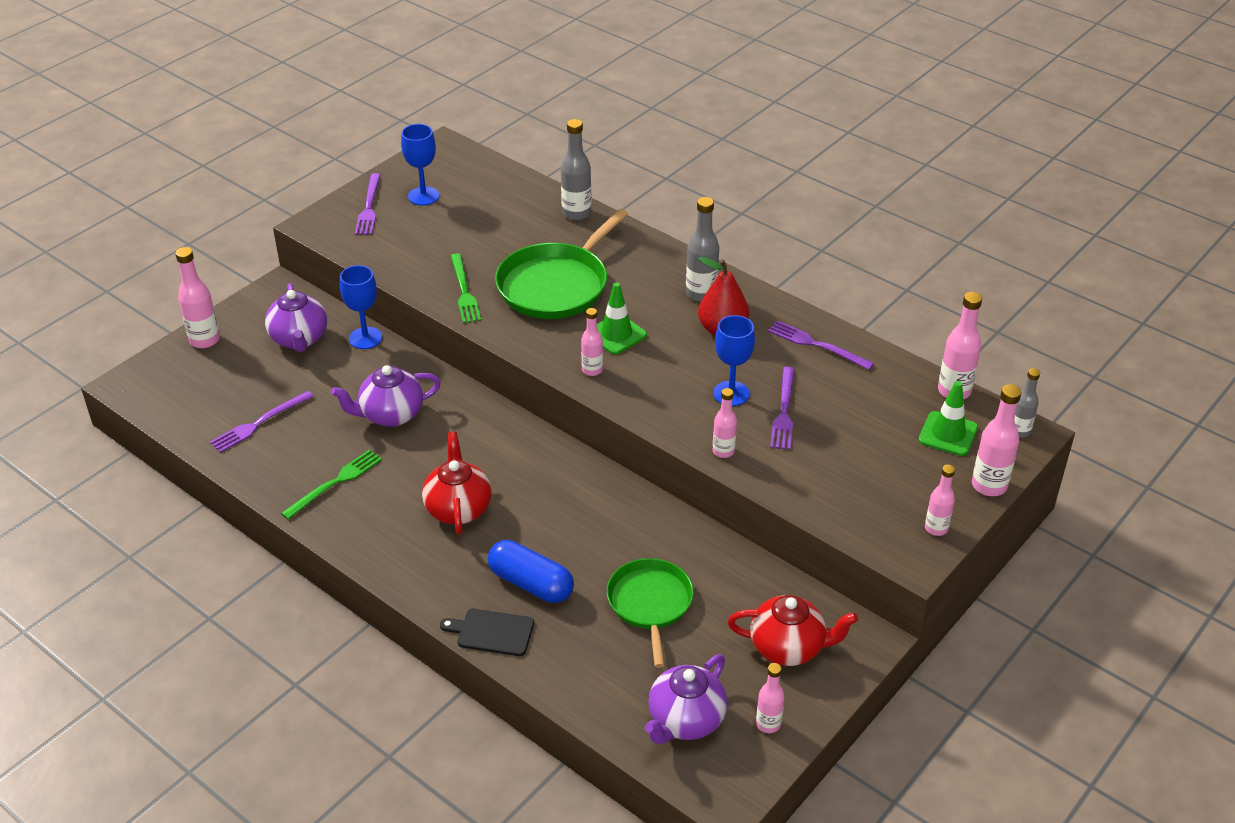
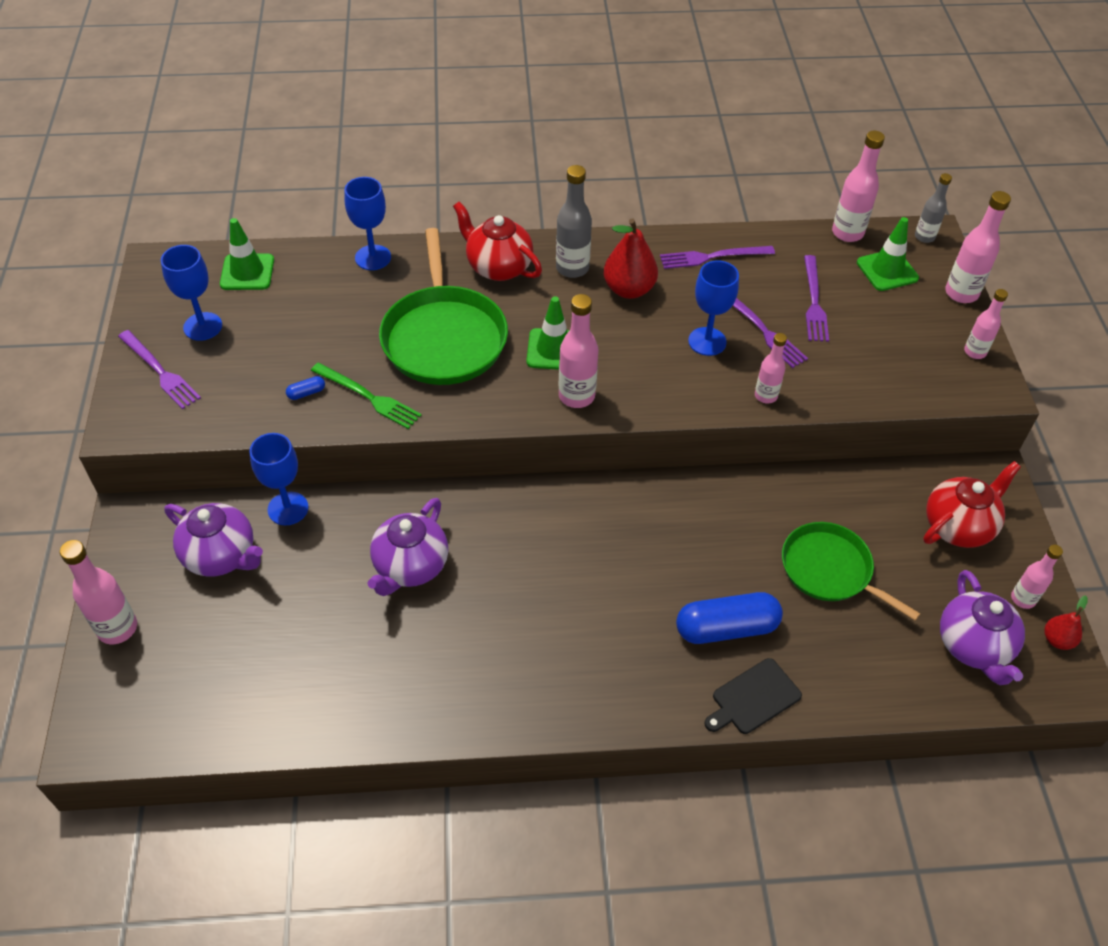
camera: 45 degrees left, 10 degrees up
purple fork [210,391,314,453] -> purple fork moved to [804,255,829,342]
green fork [281,450,382,520] -> none
red teapot [422,432,492,535] -> red teapot moved to [453,202,542,281]
grey bottle [561,119,592,220] -> blue goblet [344,177,391,270]
pink bottle [581,308,603,376] -> pink bottle [559,294,598,408], size x1.56
none -> green traffic cone [220,218,274,290]
none -> blue capsule [286,376,325,400]
none -> red pear [1044,596,1088,650]

